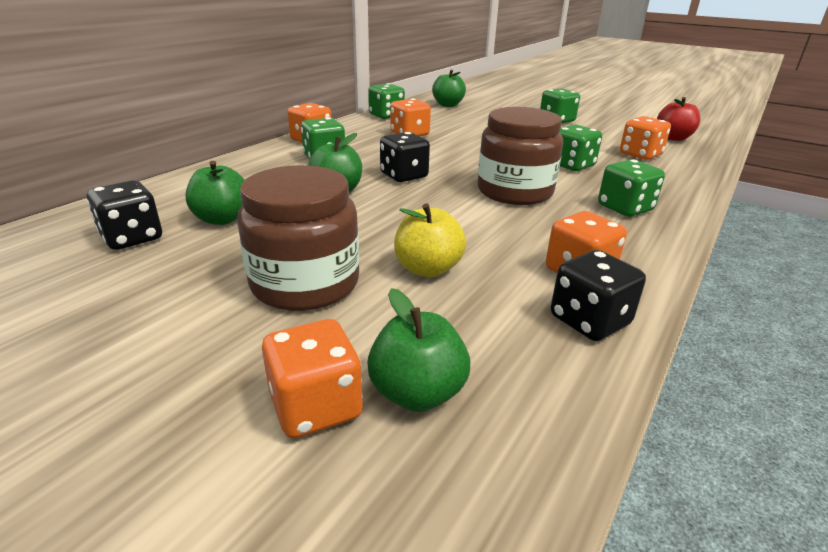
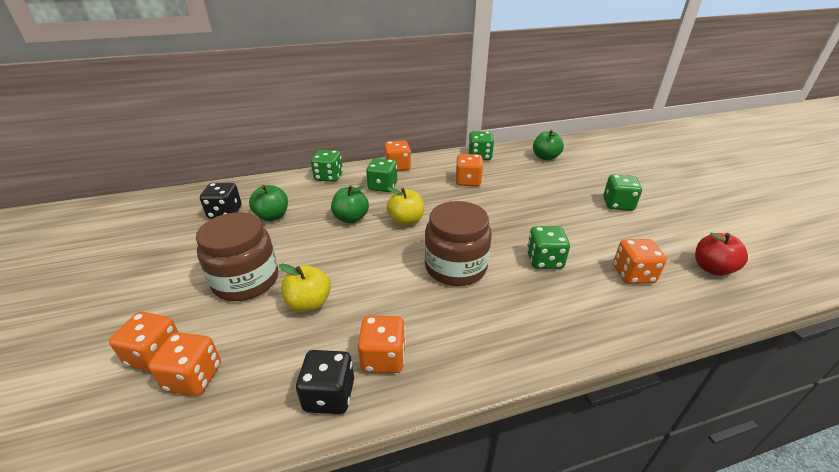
camera: 40 degrees right, 5 degrees up
green apple [367,288,470,412] -> orange dice [148,332,221,396]
black dice [380,132,430,182] -> yellow apple [387,187,424,226]
green dice [598,159,665,217] -> green dice moved to [311,150,343,182]

